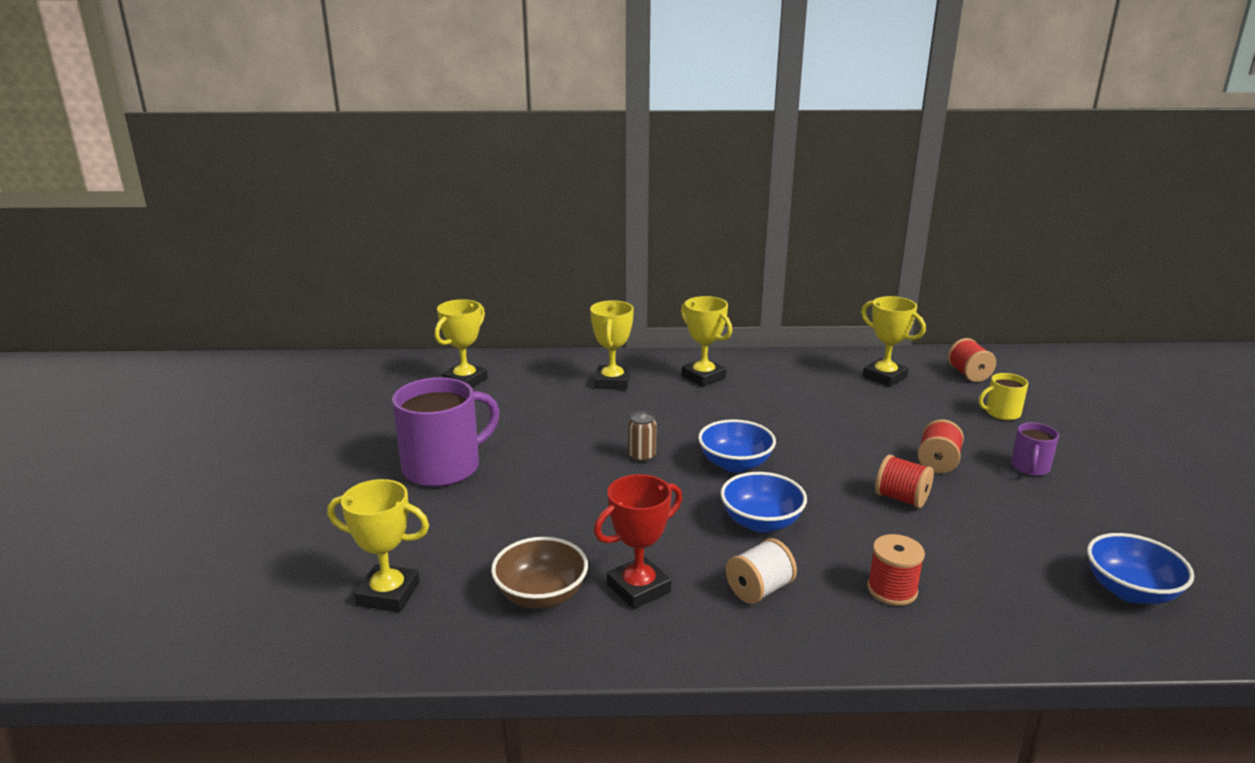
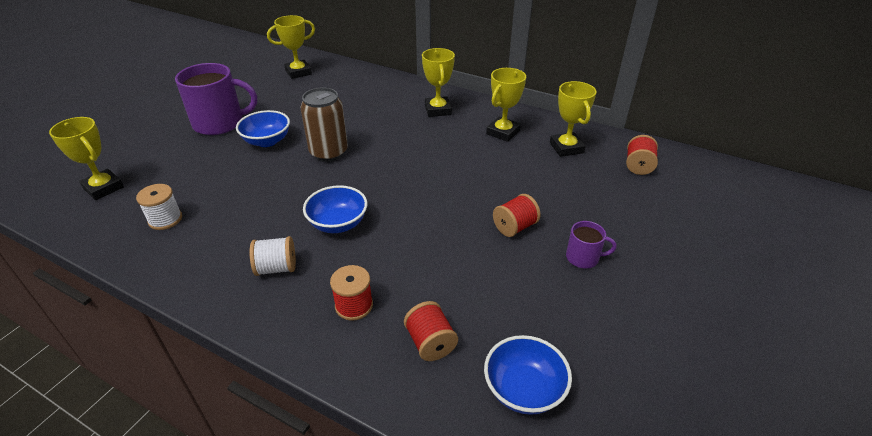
camera: 30 degrees right, 15 degrees up
brown bowl [491,537,588,609] -> white spool [136,184,182,230]
yellow trophy [590,300,634,390] -> yellow trophy moved to [486,68,526,142]
red trophy [594,474,682,609] -> none
brown can [628,411,657,462] -> brown can [301,88,348,162], size x1.99
blue bowl [698,419,776,473] -> blue bowl moved to [236,110,290,147]
red spool [875,454,934,508] -> red spool moved to [404,301,458,361]
yellow mug [979,373,1028,420] -> none
purple mug [1011,422,1059,476] -> purple mug turned 135 degrees counterclockwise [566,221,616,268]

